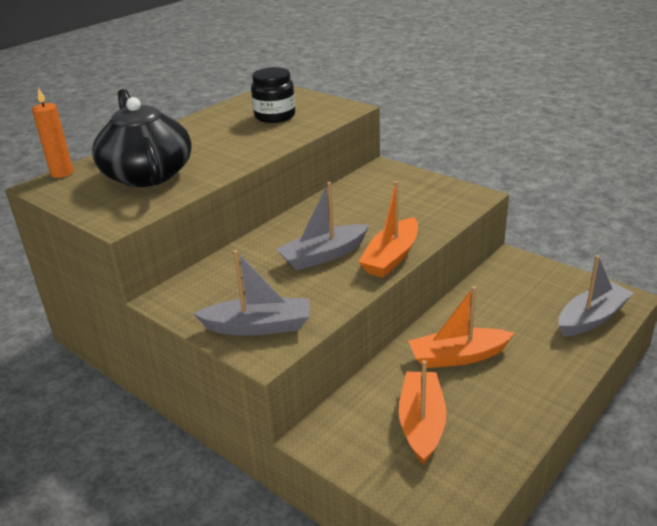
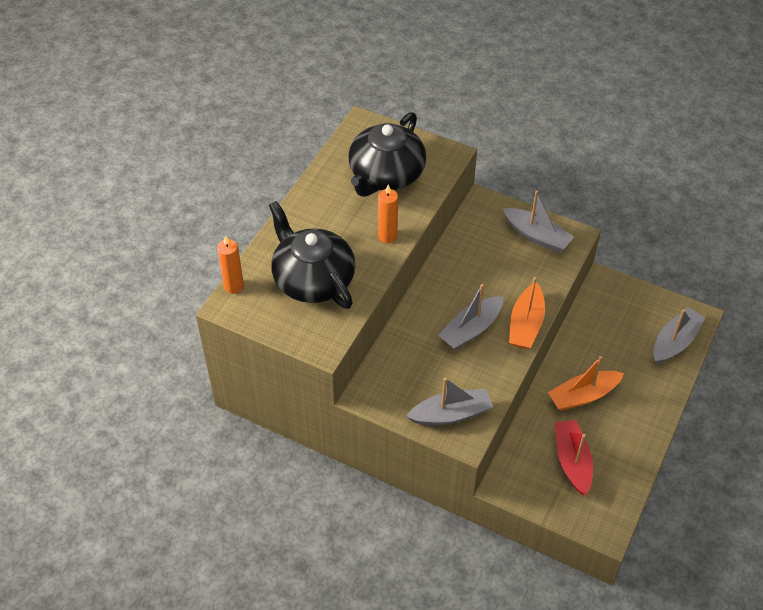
camera: 15 degrees left, 20 degrees up
black jar [251,67,295,123] -> black teapot [348,112,426,197]
orange boat [399,360,447,464] -> red boat [555,420,593,495]
none -> orange candle [378,185,398,243]
none -> grey boat [503,190,574,252]

